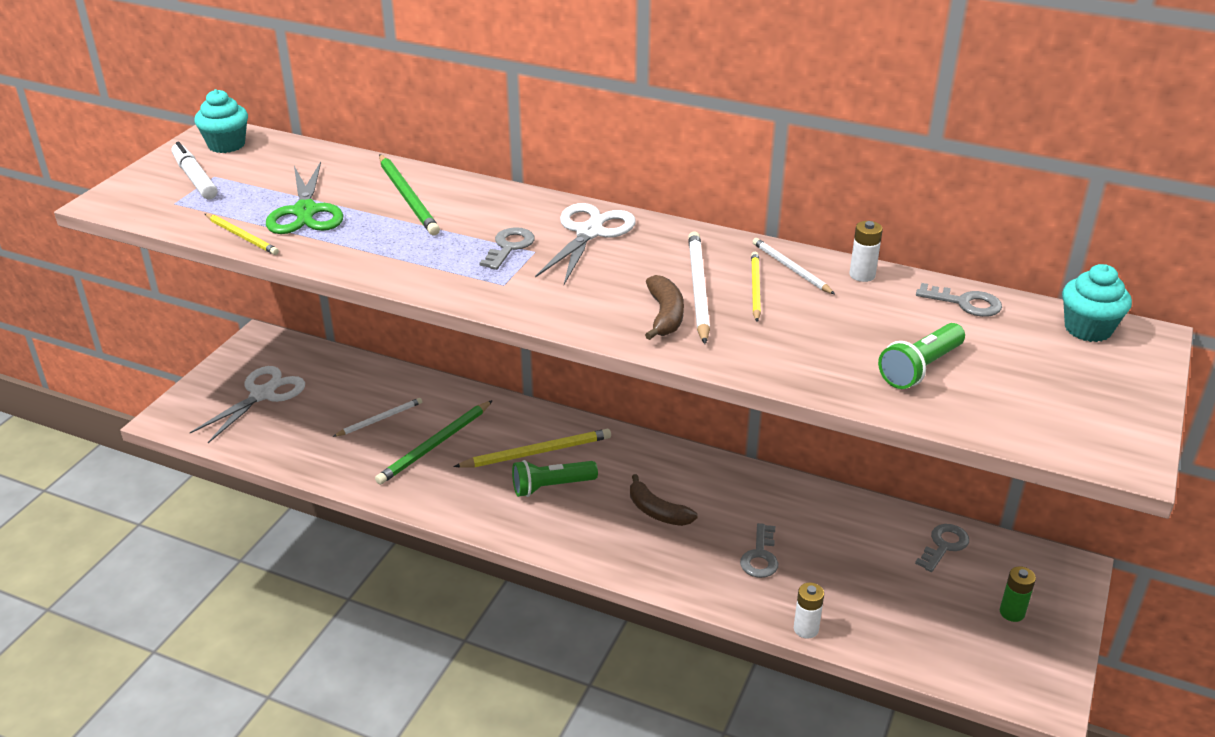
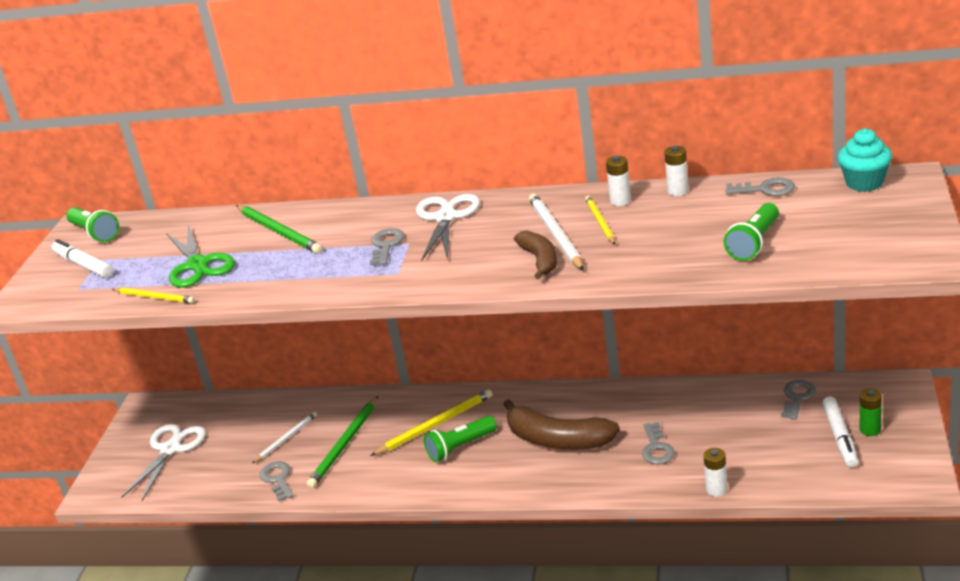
camera: 10 degrees left, 5 degrees down
turquoise cupcake [194,89,248,153] -> green flashlight [66,207,119,242]
brown banana [630,474,698,526] -> brown banana [503,399,620,450], size x1.70
white pencil [752,238,835,294] -> white battery [606,156,631,206]
none -> grey key [260,461,294,501]
none -> white marker [822,396,858,467]

